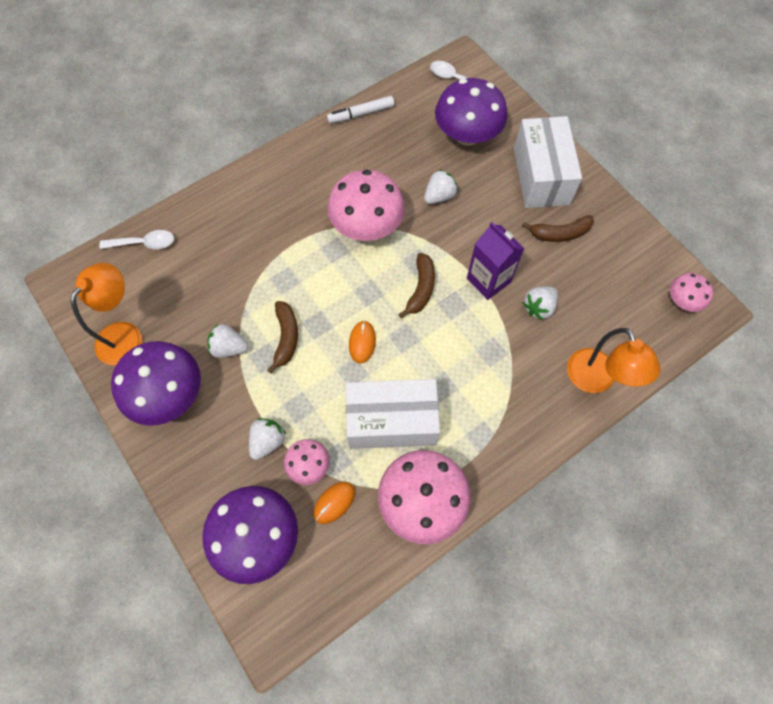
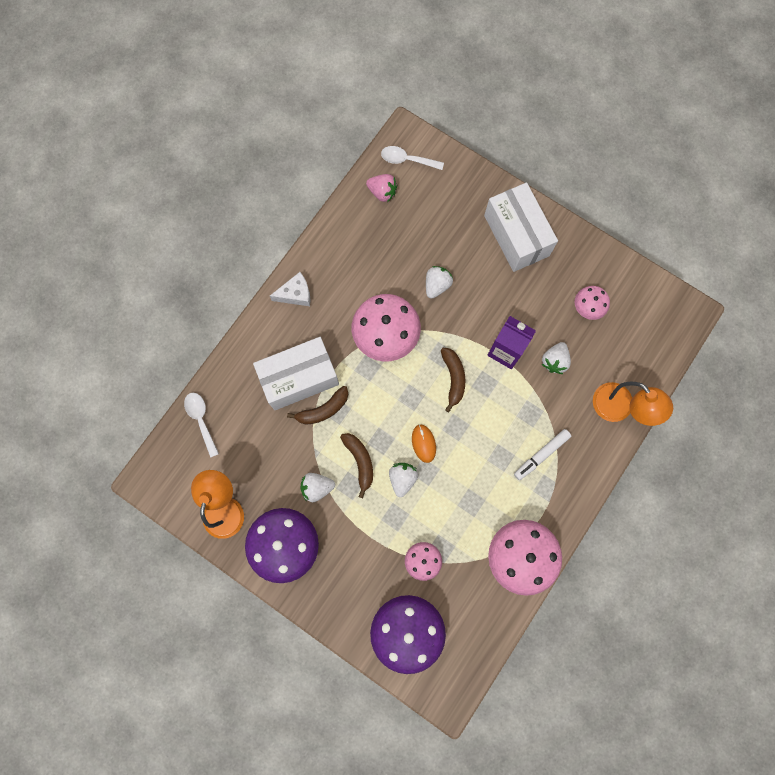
camera: 20 degrees left, 10 degrees up
white spoon [99,230,174,249] -> white spoon turned 90 degrees counterclockwise [184,393,219,458]
white strawberry [249,418,286,460] -> white strawberry moved to [389,463,418,497]
orange mouse [313,482,355,524] -> none
white marker [327,96,394,124] -> white marker moved to [514,429,571,480]
white box [346,379,440,449] -> white box moved to [253,337,339,410]
purple mushroom [435,78,507,146] -> none
brown banana [522,215,594,242] -> brown banana moved to [287,386,348,425]
pink mushroom [670,273,713,312] -> pink mushroom moved to [575,286,610,320]
none -> white cheese [270,272,310,306]
none -> pink strawberry [366,174,397,202]

